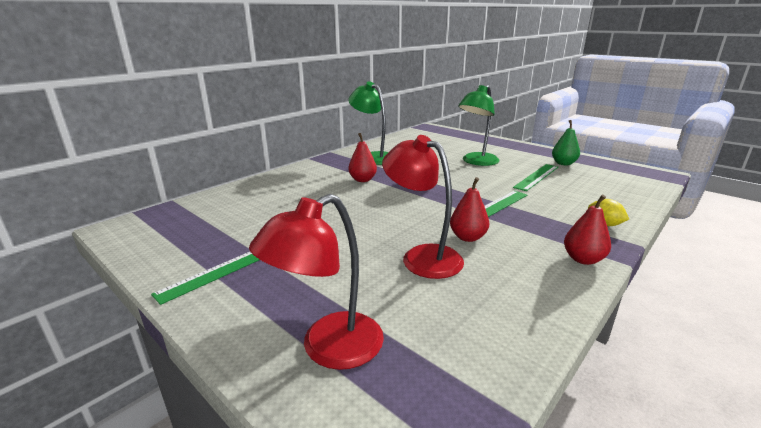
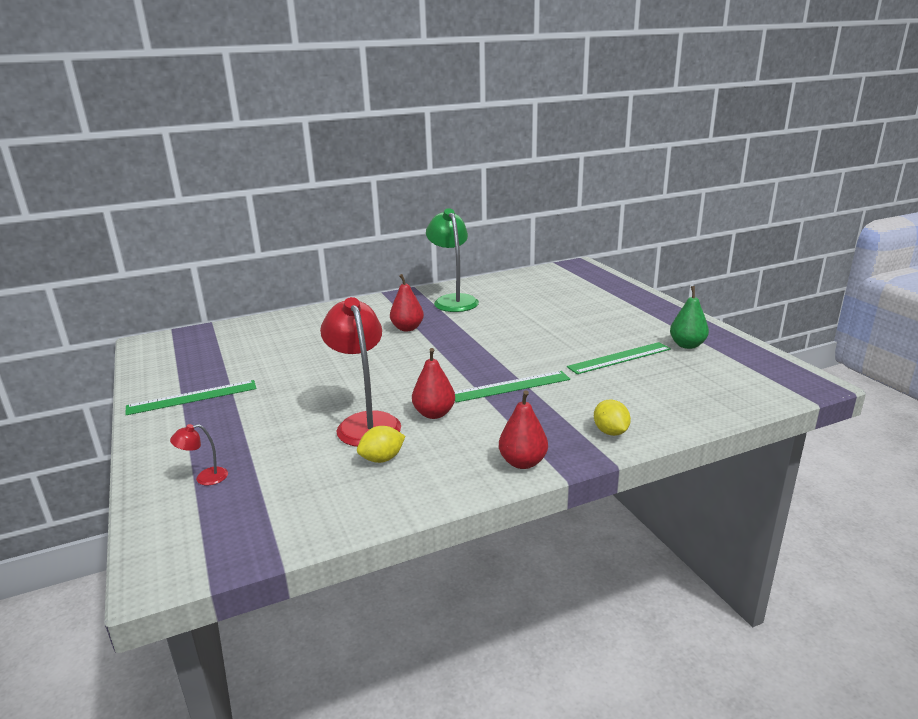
camera: 25 degrees right, 0 degrees up
red lamp [249,194,384,370] -> red lamp [170,424,228,485], size x0.43
green lamp [458,85,499,166] -> none
none -> yellow lemon [357,426,405,463]

